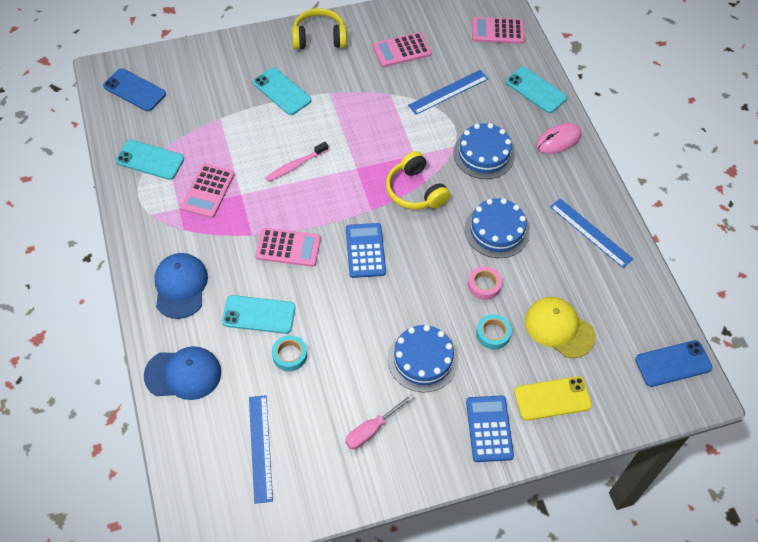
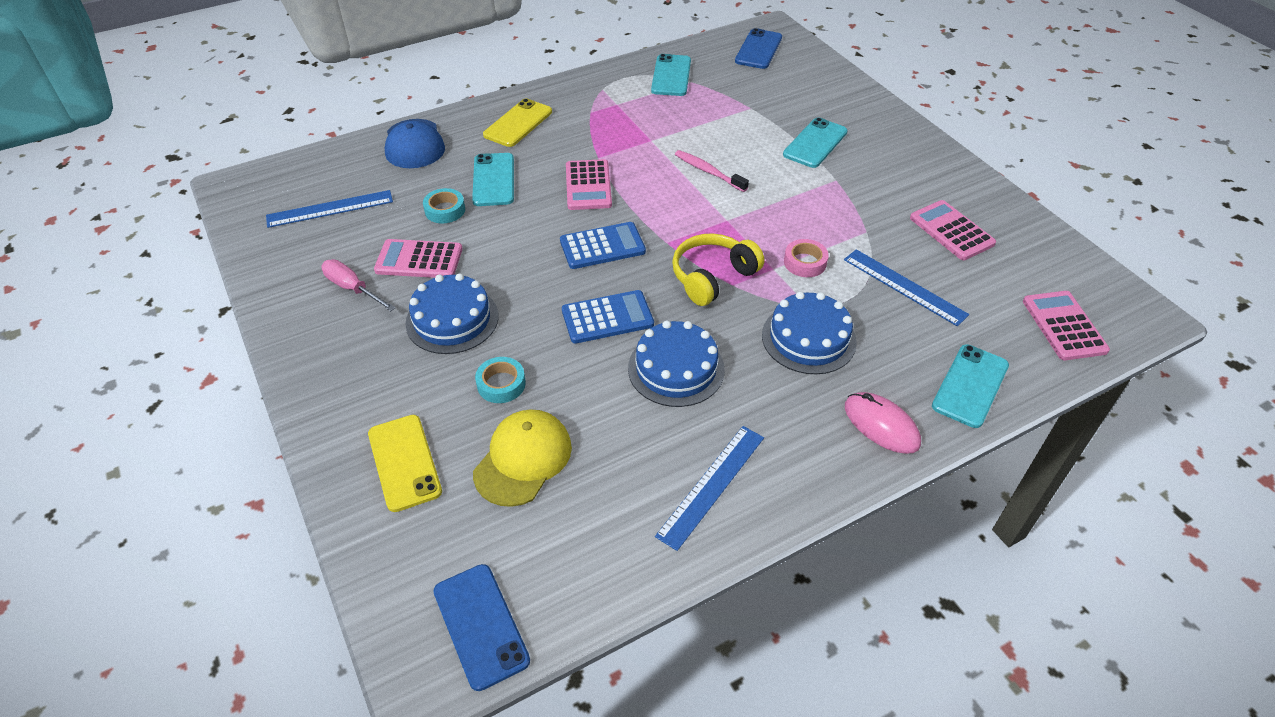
camera: 80 degrees right, 10 degrees down
blue cap [154,253,208,319] -> yellow phone [483,99,552,147]
pink calculator [181,163,234,218] -> pink calculator moved to [374,239,463,278]
yellow headphones [292,8,347,49] -> none
blue calculator [466,396,514,462] -> blue calculator moved to [562,290,654,344]
pink tape [468,266,502,300] -> pink tape moved to [784,239,829,277]

